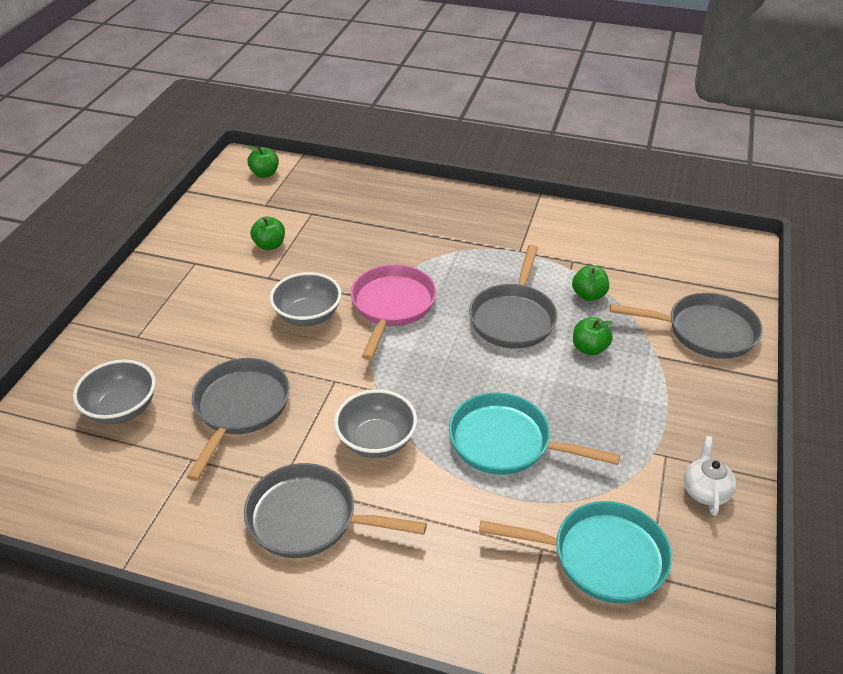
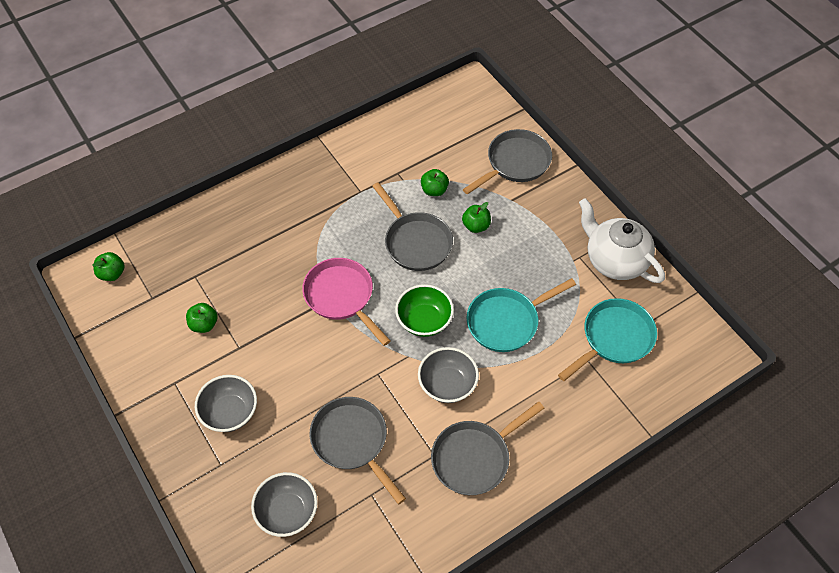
camera: 50 degrees left, 15 degrees up
grey bowl [270,272,342,326] -> grey bowl moved to [195,375,257,432]
white teapot [684,436,736,516] -> white teapot [579,198,665,283], size x2.02
none -> green bowl [395,284,454,337]

